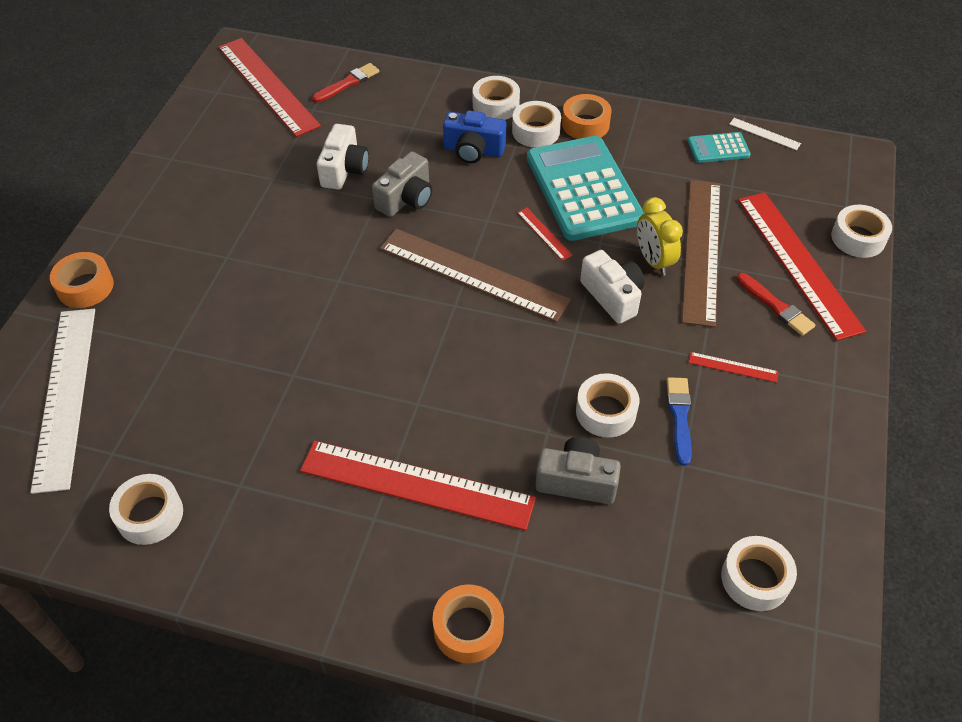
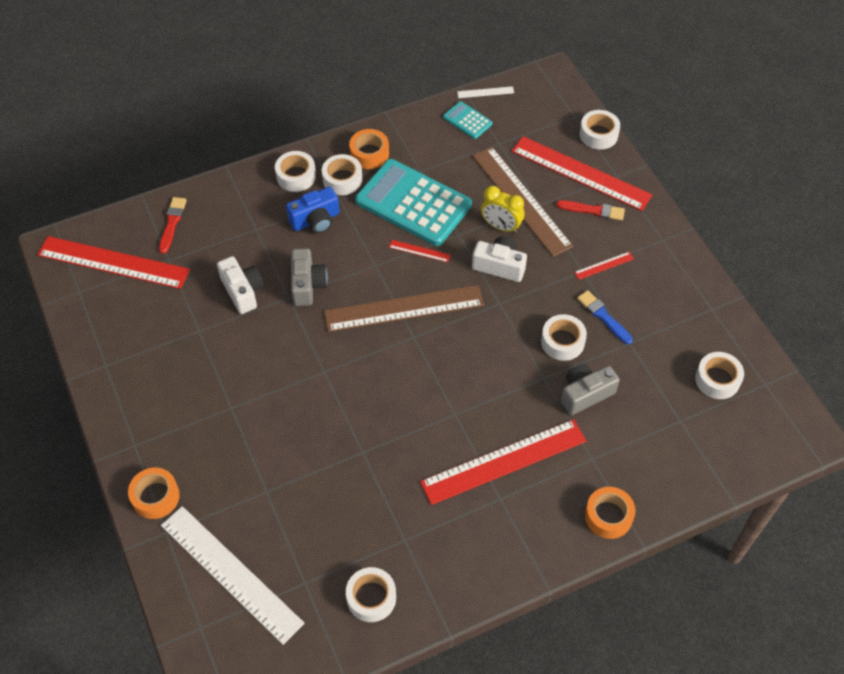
camera: 40 degrees left, 5 degrees up
turquoise calculator [688,132,751,163] -> turquoise calculator turned 90 degrees clockwise [443,101,492,139]

